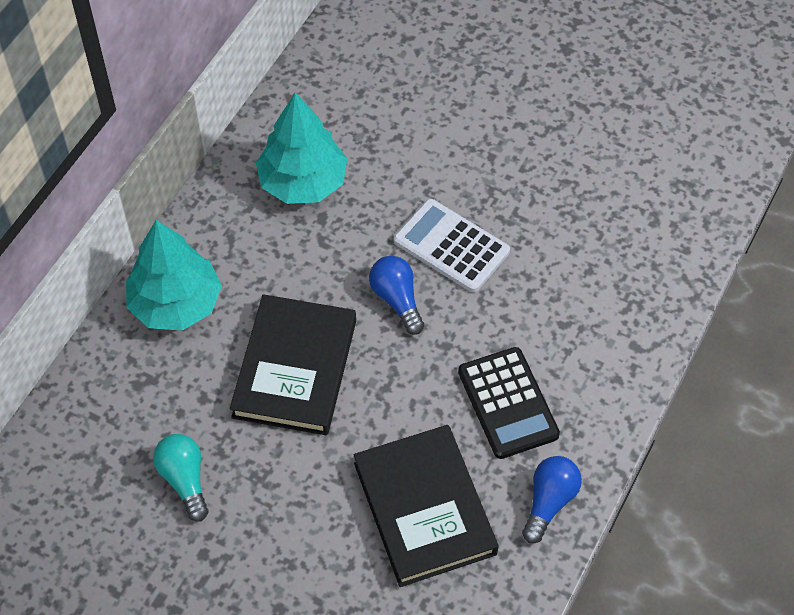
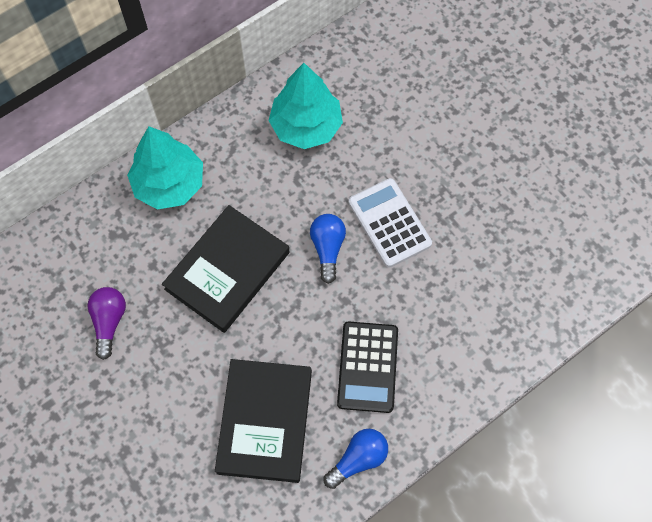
camera: 25 degrees right, 10 degrees up
turquoise light bulb [153,434,209,521] -> purple light bulb [87,287,126,360]

